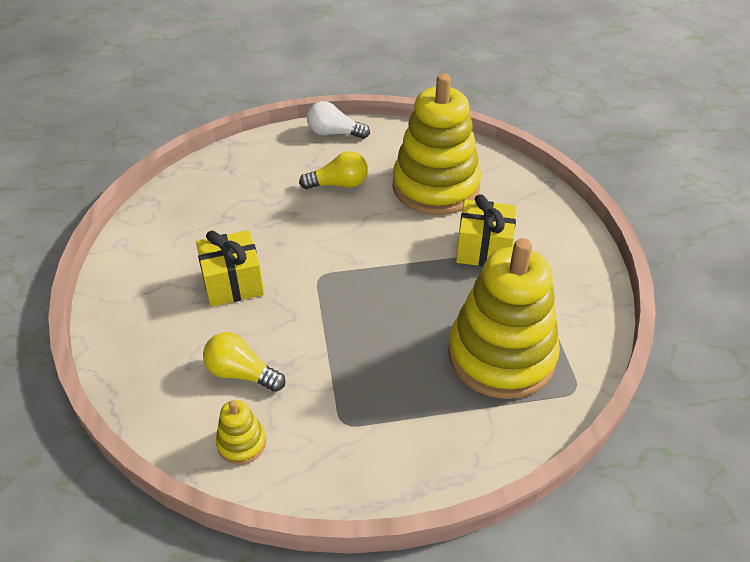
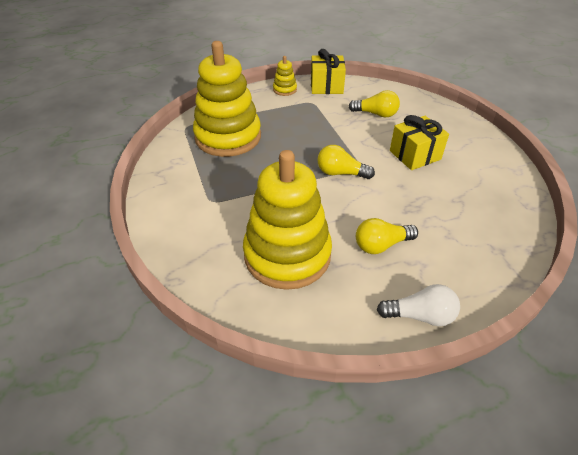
camera: 170 degrees right, 0 degrees up
yellow stacking toy [216,400,266,465] -> yellow stacking toy moved to [273,56,297,96]
yellow gift [456,194,516,267] -> yellow gift moved to [311,49,346,94]
none -> yellow light bulb [317,145,375,179]

